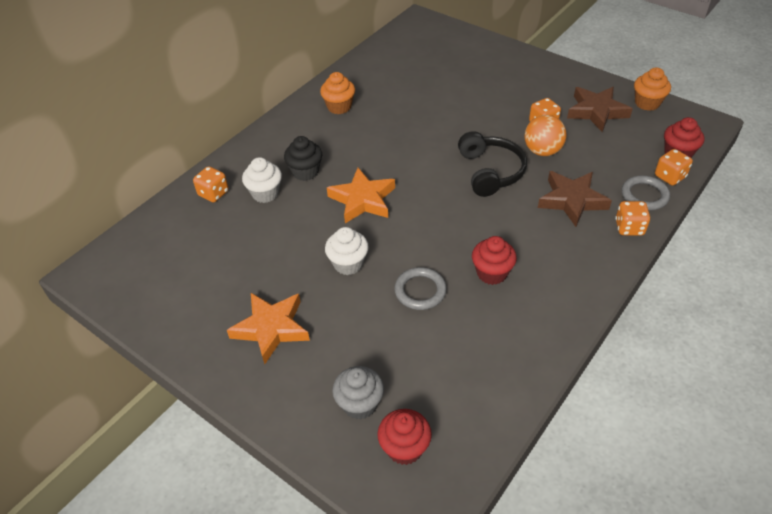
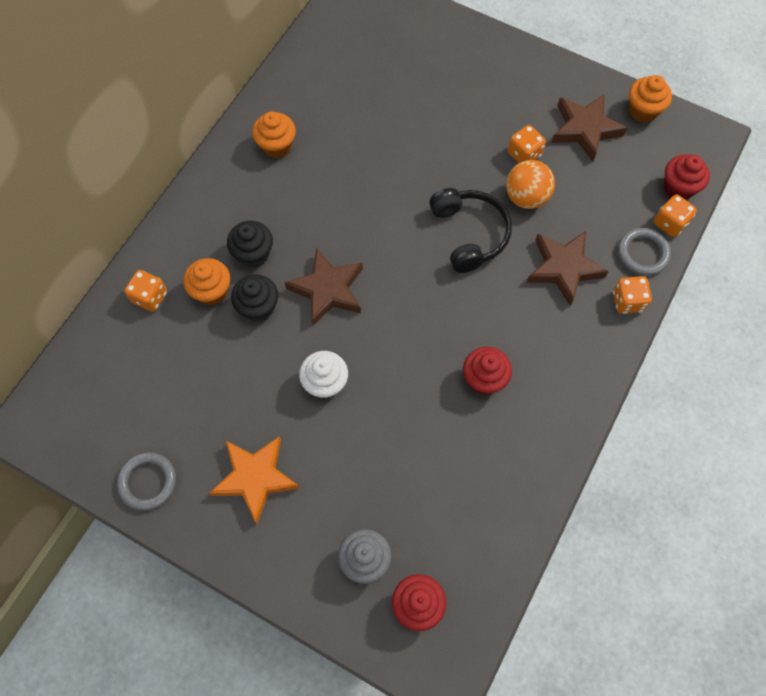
camera: 10 degrees left, 20 degrees up
white cupcake [242,157,282,203] -> orange cupcake [183,258,230,306]
orange star [327,168,395,223] -> brown star [285,248,363,326]
grey ring [394,267,447,310] -> grey ring moved to [117,452,176,511]
none -> black cupcake [231,274,278,322]

